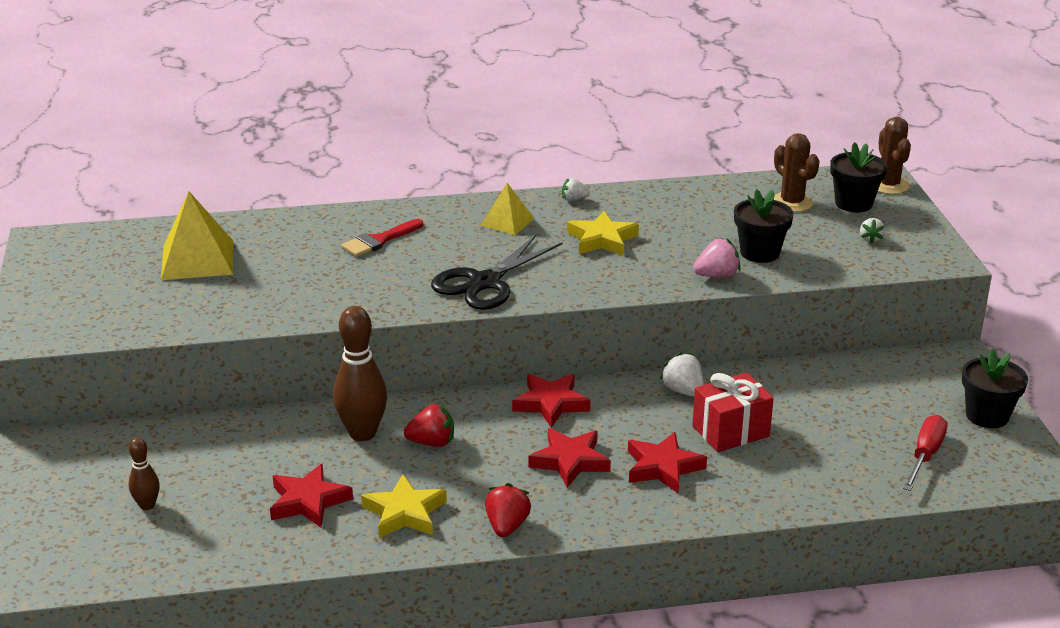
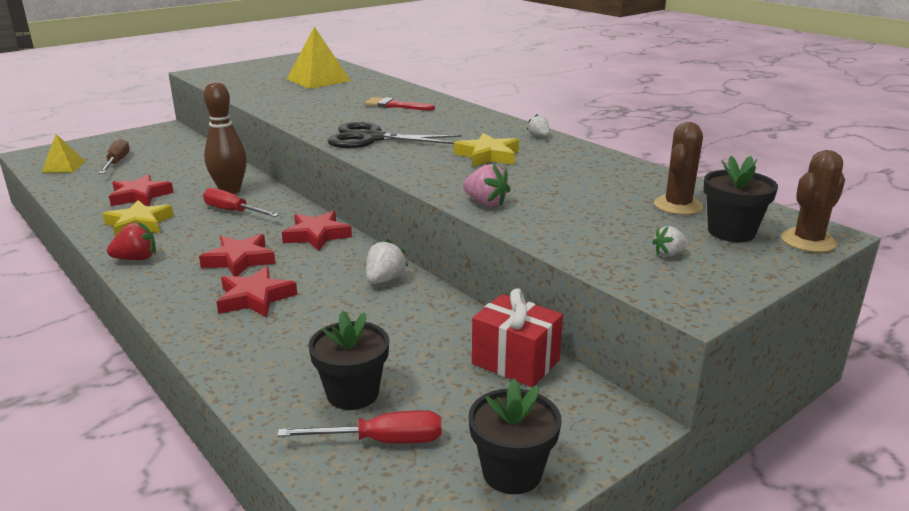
camera: 60 degrees right, 5 degrees down
brown bowling pin [129,437,160,510] -> brown screwdriver [99,139,130,174]
red strawberry [404,404,454,447] -> red screwdriver [203,188,279,217]
yellow pyramid [480,183,534,235] -> yellow pyramid moved to [41,134,86,173]
red gift [692,373,774,452] -> red gift moved to [472,288,563,387]
black flower pot [734,189,794,263] -> black flower pot moved to [308,311,389,410]

